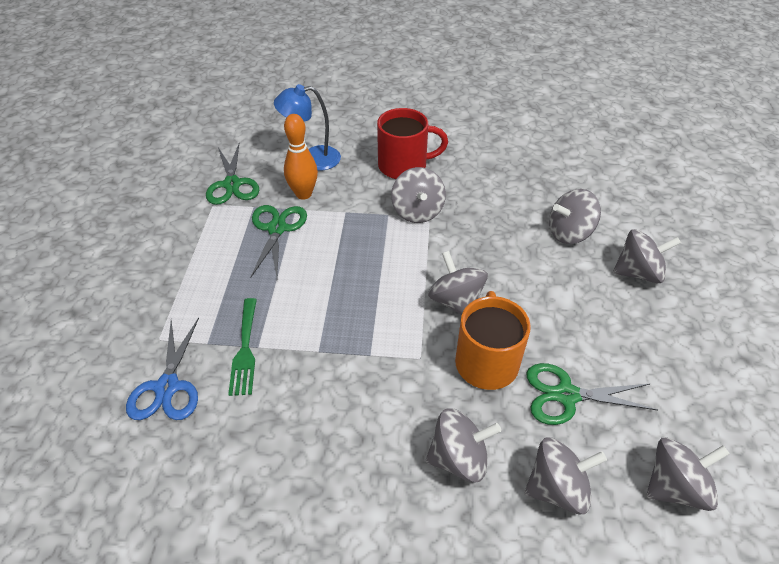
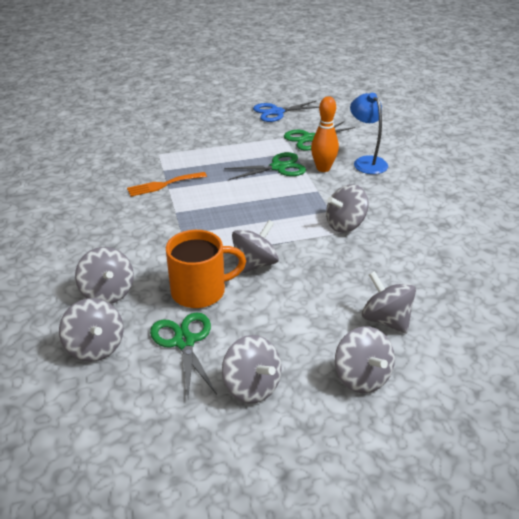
camera: 70 degrees right, 10 degrees down
blue scissors [126,317,199,420] -> blue scissors moved to [253,100,319,122]
green fork [228,298,257,396] -> orange fork [127,172,207,197]
red mug [377,108,448,179] -> none
grey spinning top [646,437,730,511] -> grey spinning top moved to [222,335,282,404]

